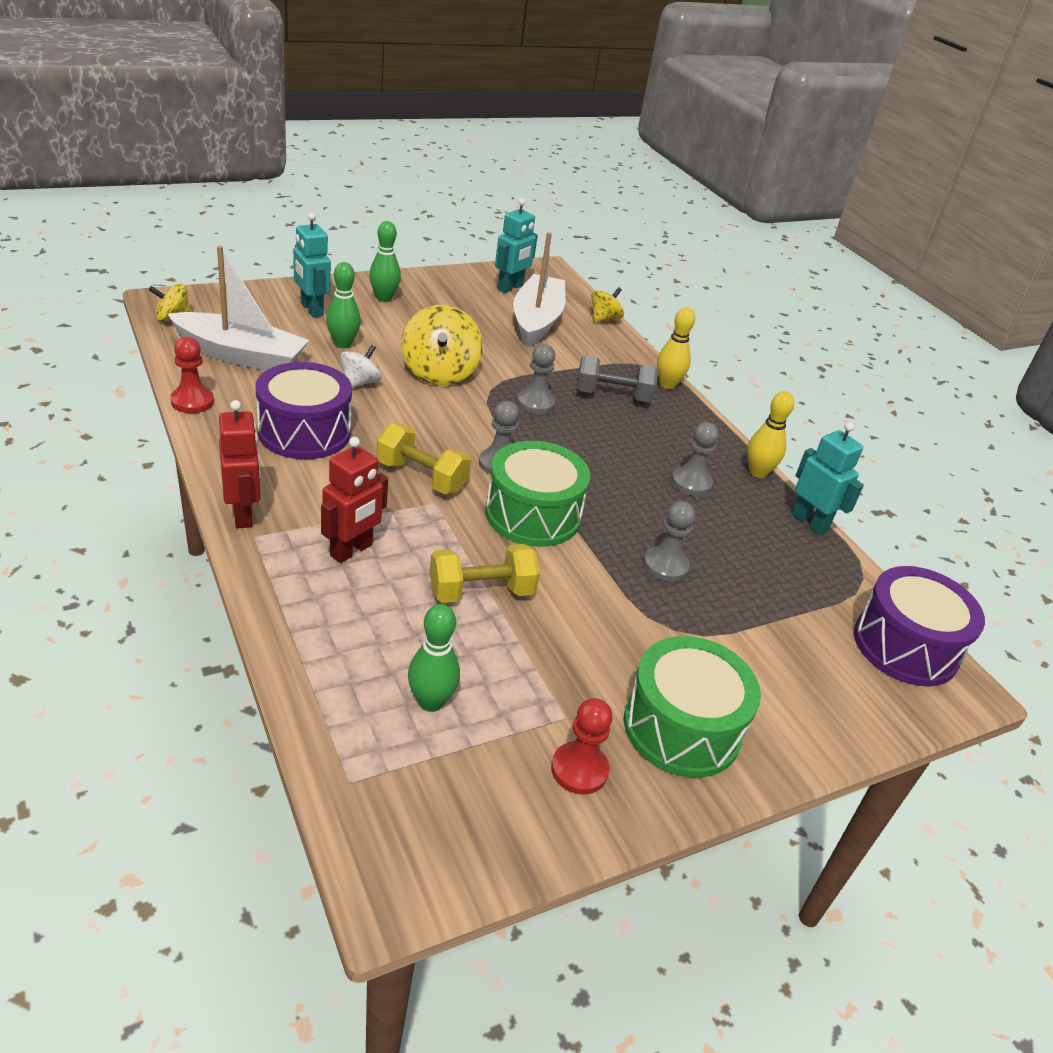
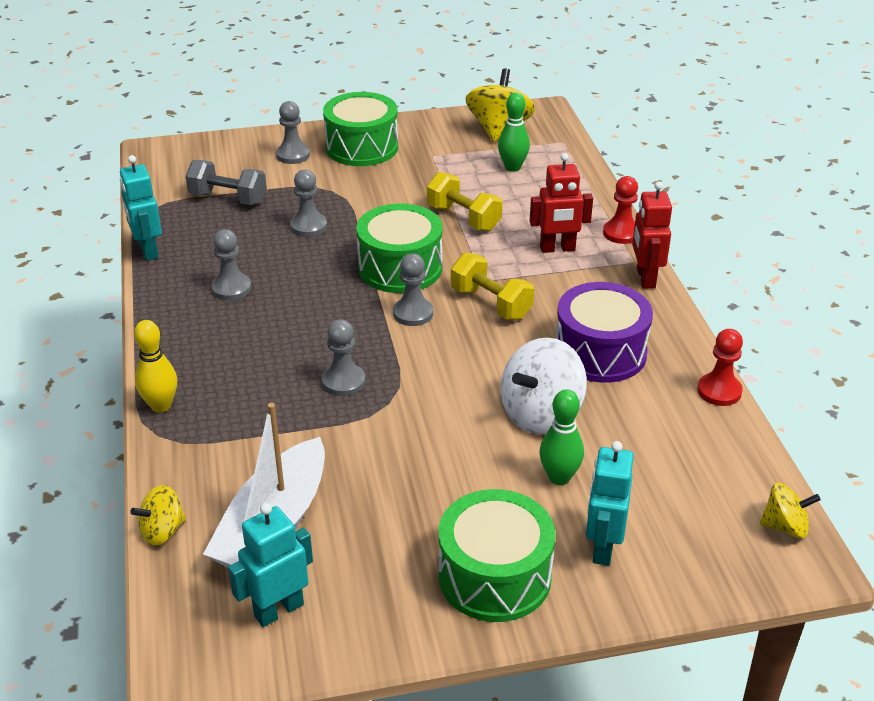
camera: 160 degrees left, 0 degrees up
white boat [168,246,310,370] -> none
turquoise robot [293,212,331,317] -> turquoise robot turned 150 degrees counterclockwise [586,441,634,566]
red robot [321,437,388,563] -> red robot turned 150 degrees counterclockwise [530,153,593,253]
white spinning top [340,345,382,388] -> white spinning top [501,338,587,434], size x1.78
green bowling pin [369,221,401,302] -> green drum [439,489,556,622]
yellow spinning top [402,305,483,385] -> yellow spinning top moved to [466,68,535,142]
yellow dumbbell [429,544,540,603] -> yellow dumbbell turned 45 degrees clockwise [427,172,502,231]
red pawn [551,698,613,794] -> red pawn moved to [603,176,638,244]
grey dumbbell [576,356,658,402] -> grey dumbbell moved to [186,160,267,205]
yellow bowling pin [747,391,794,478] -> none
purple drum [854,566,985,687] -> none
none -> grey pawn [276,101,310,164]

